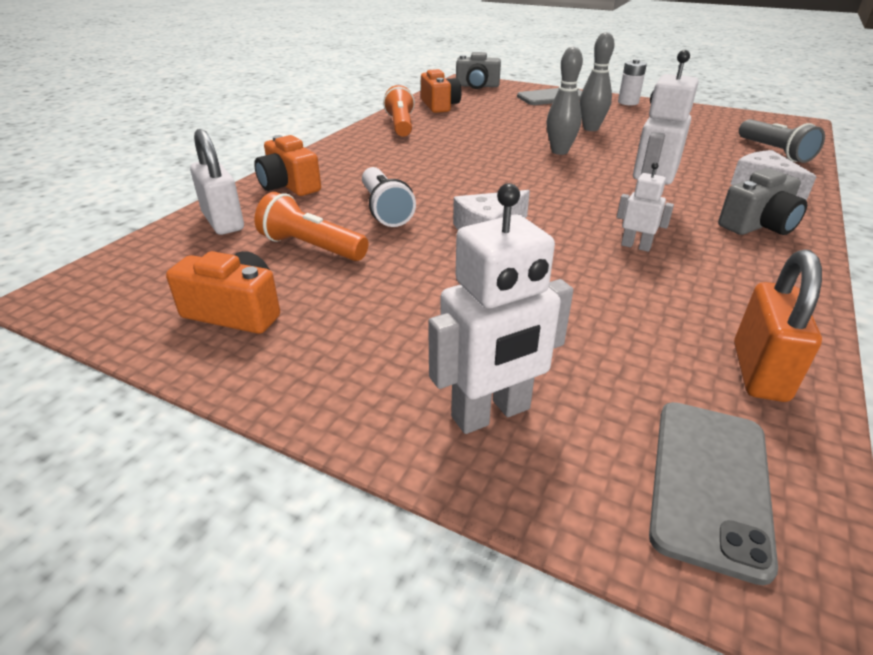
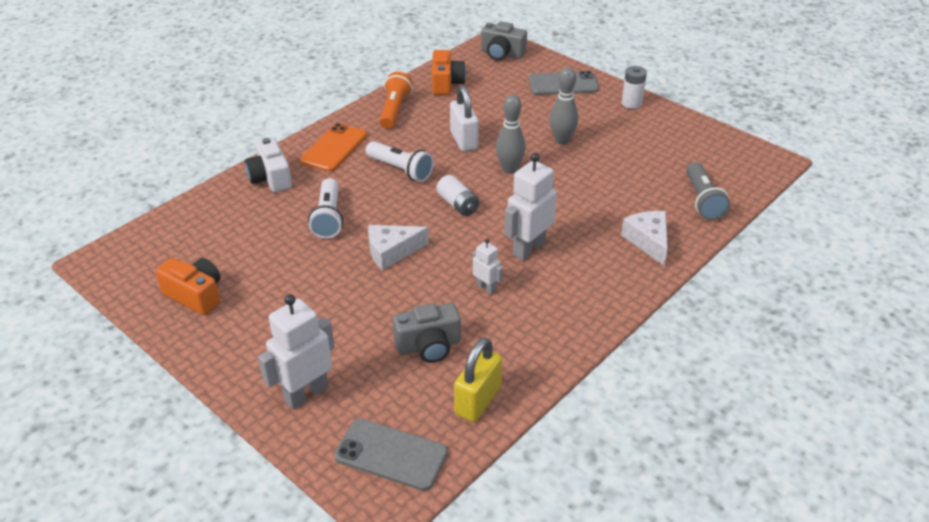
camera: 15 degrees right, 5 degrees up
white padlock [190,129,244,235] -> white padlock moved to [450,85,479,151]
orange camera [254,135,321,196] -> white camera [245,138,292,192]
orange flashlight [254,192,368,261] -> none
white robot [428,183,573,434] -> white robot turned 150 degrees clockwise [258,294,335,410]
grey phone [649,402,778,585] -> grey phone turned 75 degrees clockwise [334,418,448,491]
grey camera [718,168,807,235] -> grey camera moved to [393,303,461,363]
orange padlock [734,249,822,402] -> yellow padlock [454,337,502,422]
none -> orange phone [300,123,367,172]
none -> white flashlight [366,141,434,182]
none -> white battery [436,175,479,216]

